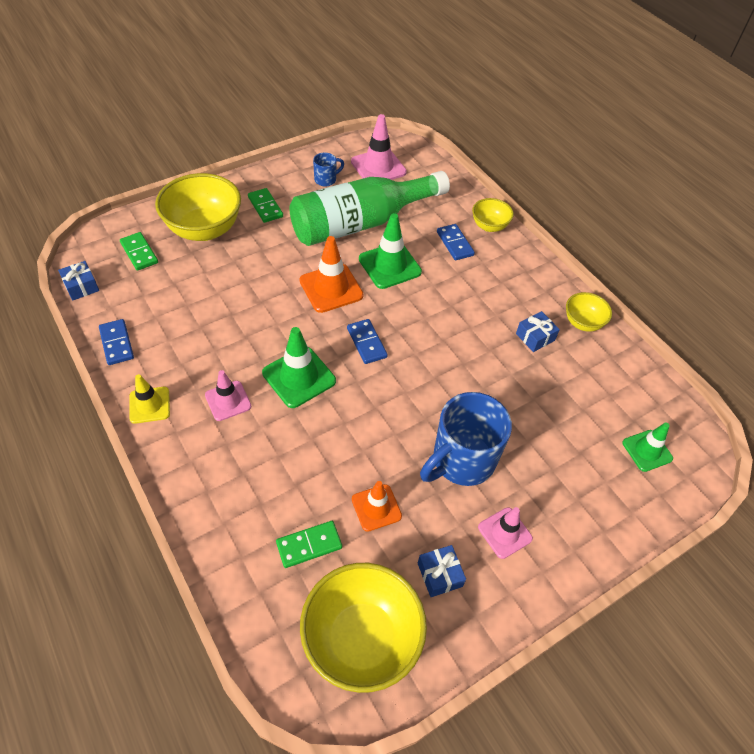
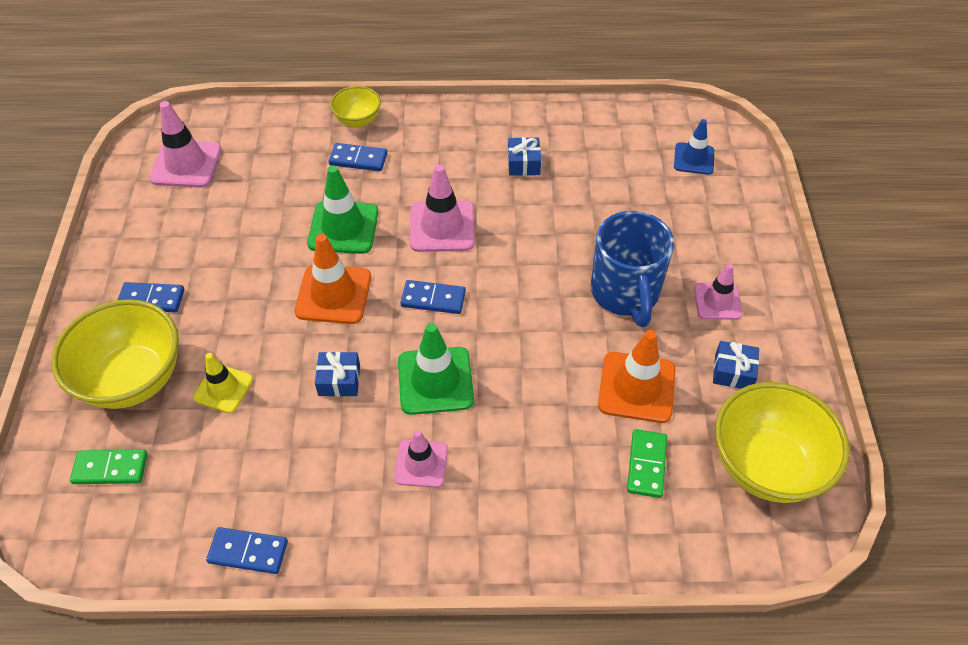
camera: 55 degrees left, 0 degrees up
blue gift [58,261,99,301] -> blue gift moved to [315,352,360,397]
yellow traffic cone [129,374,170,424] -> yellow traffic cone moved to [193,353,253,413]
green domino [248,188,283,223] -> blue domino [118,282,185,313]
green bottle [289,171,450,246] -> none
blue mug [313,153,344,187] -> none
orange traffic cone [352,481,402,532] -> orange traffic cone [598,330,676,423], size x1.55
yellow bowl [566,292,612,332] -> none
green traffic cone [622,423,673,472] -> blue traffic cone [674,119,714,175]
none -> pink traffic cone [410,164,475,252]

